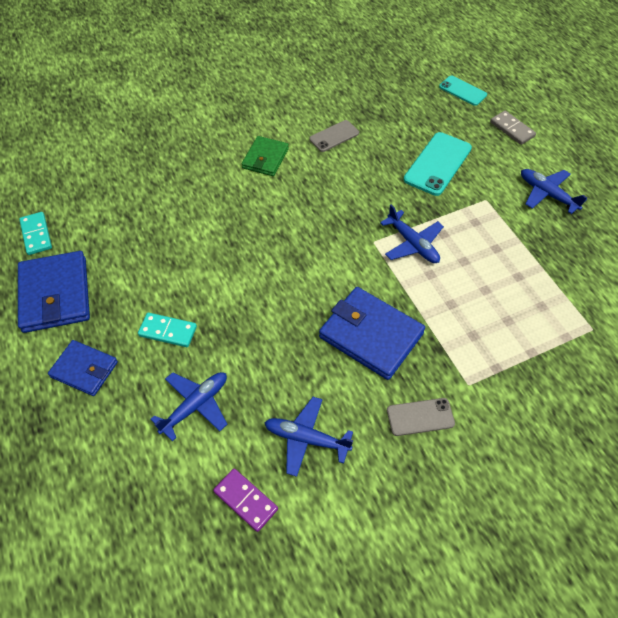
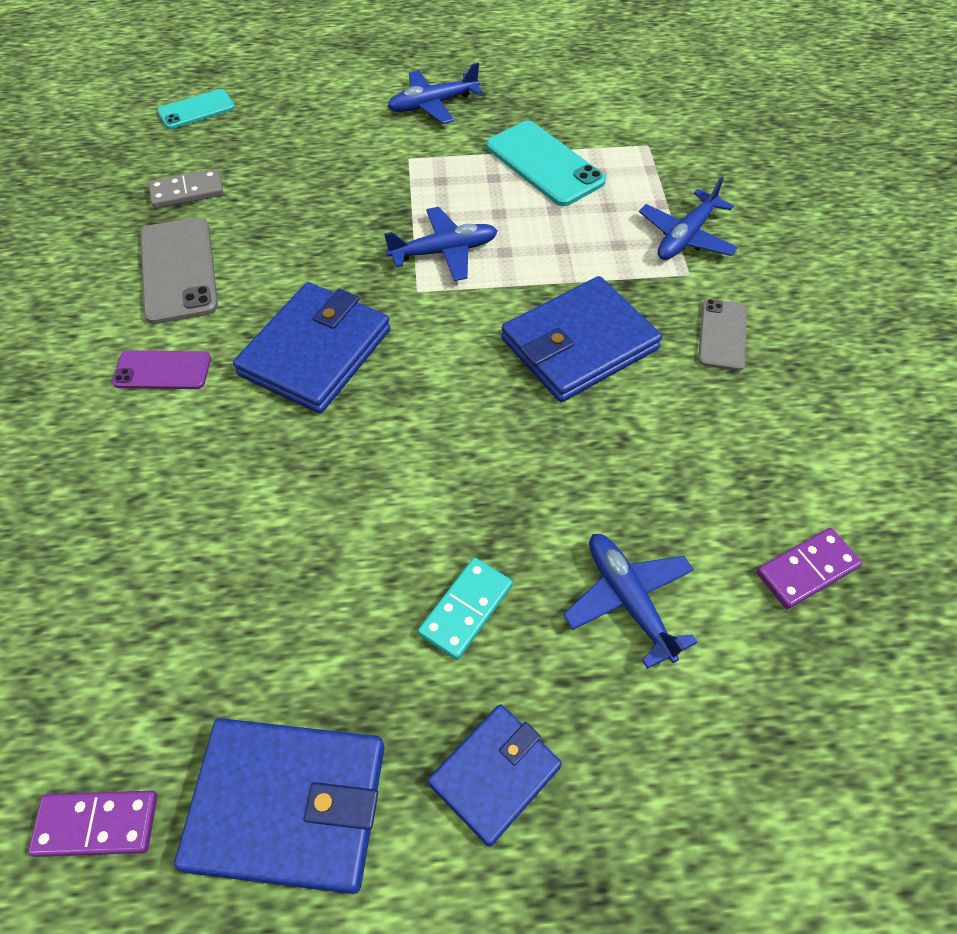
camera: 70 degrees left, 0 degrees up
turquoise domino [19,212,52,255] -> purple domino [28,791,157,857]
green wallet [242,136,289,176] -> purple phone [112,350,211,389]
blue plane [264,397,353,477] -> blue plane moved to [639,177,738,260]
grey phone [309,120,359,152] -> grey phone [140,218,218,324], size x1.64
turquoise phone [404,132,472,196] -> turquoise phone moved to [486,121,606,206]
grey domino [490,111,536,145] -> grey domino moved to [148,169,224,209]
none -> blue wallet [233,282,390,413]

